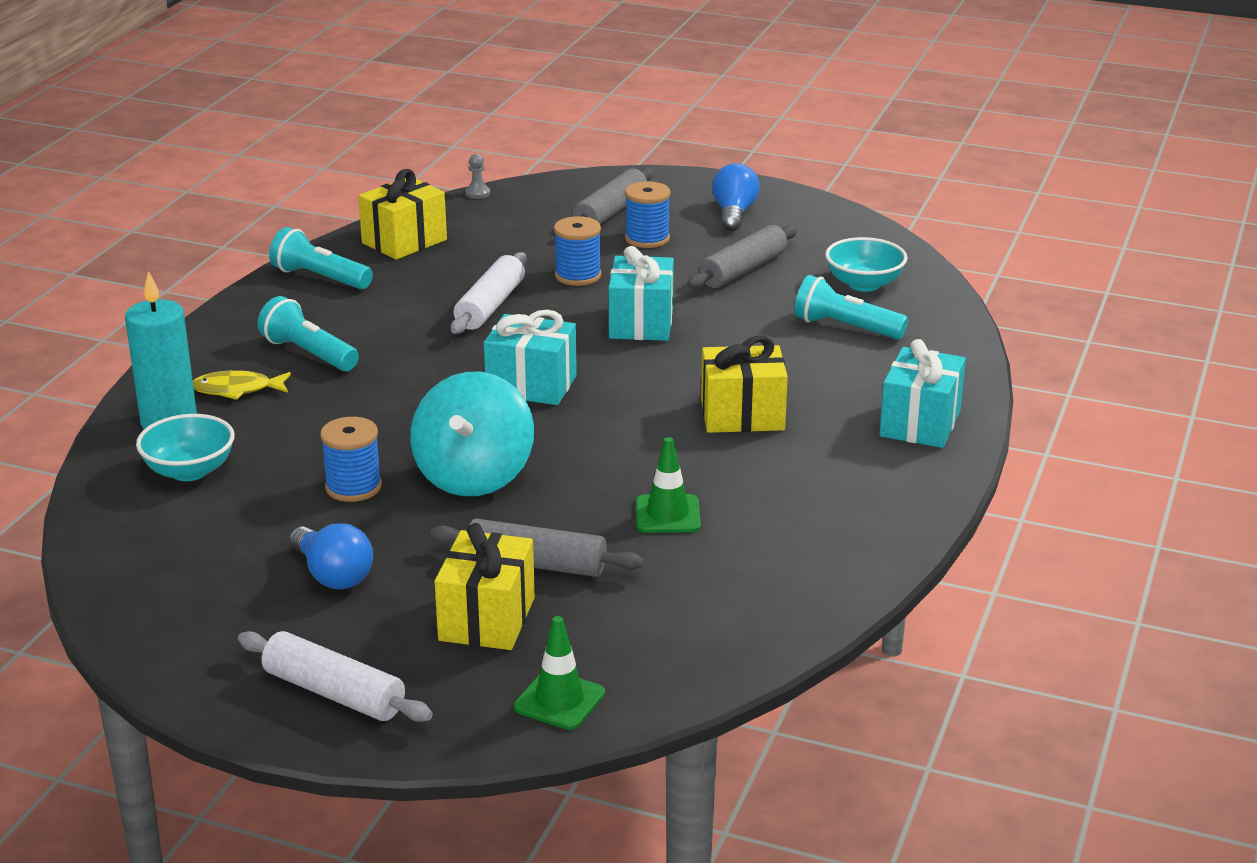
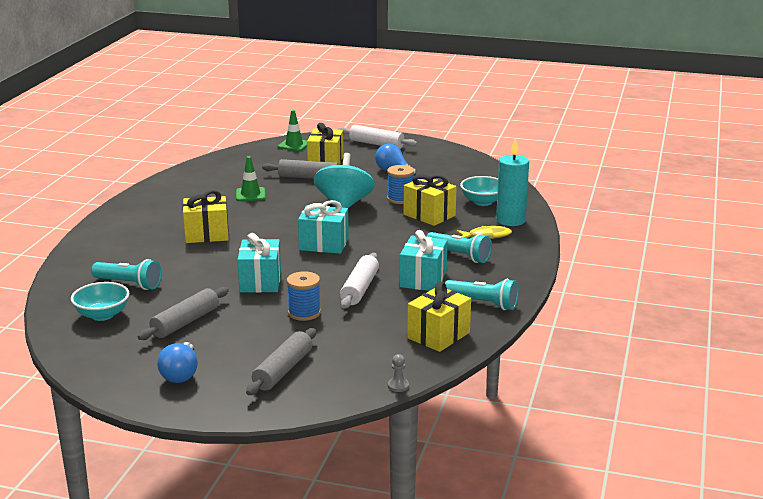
camera: 175 degrees right, 5 degrees down
blue spool [625,181,670,248] -> none
turquoise gift [880,339,966,448] -> turquoise gift moved to [400,230,448,291]
none -> yellow gift [404,174,457,226]

